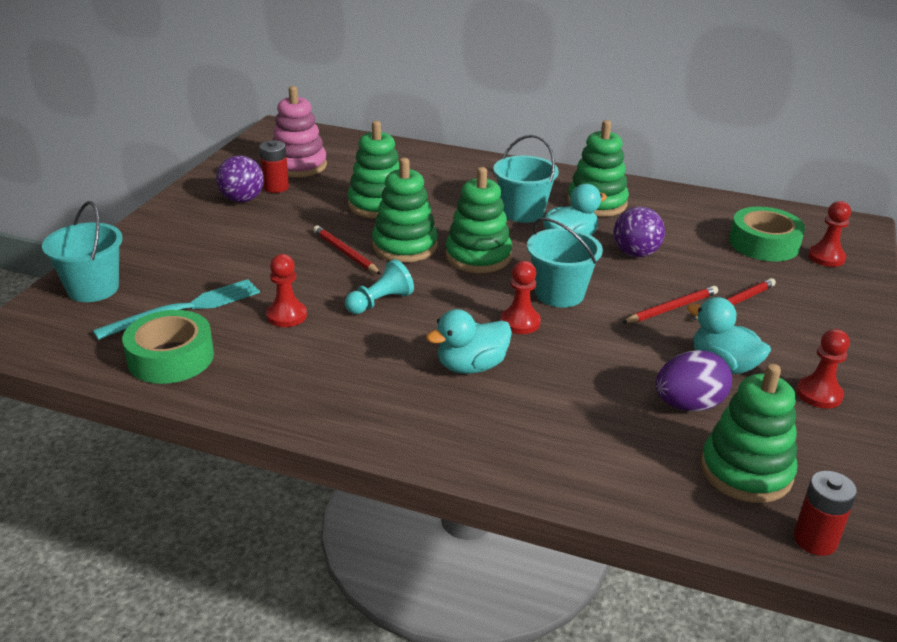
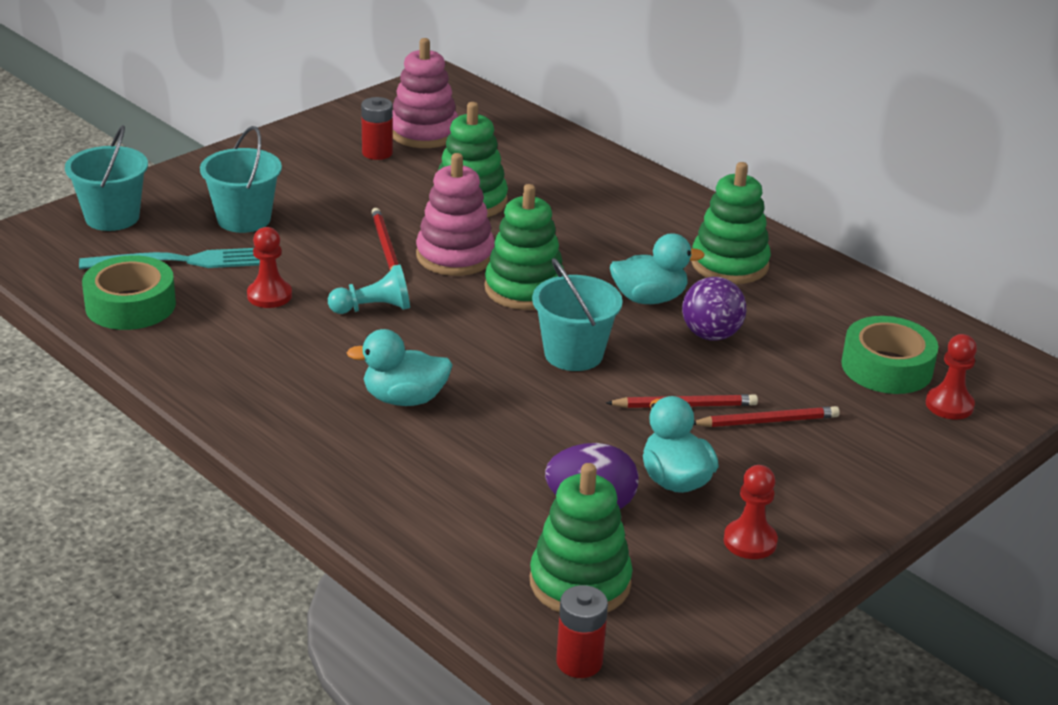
camera: 25 degrees right, 0 degrees up
purple ball [216,155,264,203] -> none
green stacking toy [372,158,438,262] -> pink stacking toy [416,153,495,276]
turquoise bucket [493,135,559,223] -> turquoise bucket moved to [200,126,282,233]
red pawn [501,261,541,334] -> none

